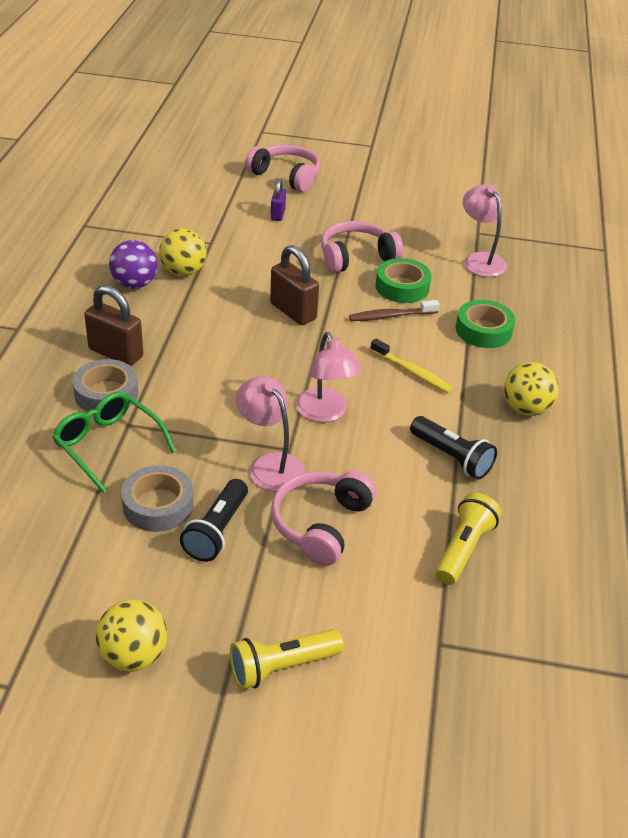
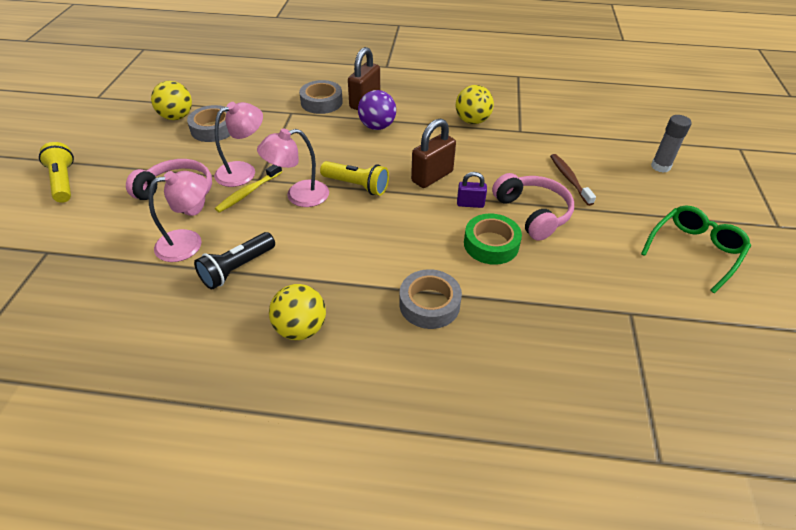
camera: 90 degrees right, 5 degrees up
green glasses [52,392,176,493] -> green glasses moved to [641,206,751,293]
yellow ball [96,599,167,672] -> yellow ball moved to [151,81,192,120]
purple ball [109,240,158,289] -> purple ball moved to [358,90,396,130]
black flashlight [180,479,248,562] -> none
pink headphones [245,144,320,192] -> grey glue stick [651,115,691,173]
purple padlock [271,179,286,221] -> purple padlock moved to [457,172,487,208]
brown toothbrush [349,300,440,321] -> brown toothbrush moved to [550,154,596,206]
yellow toothbrush [370,339,453,393] -> yellow toothbrush moved to [215,165,282,213]
yellow flashlight [435,493,501,585] -> yellow flashlight moved to [320,161,389,196]
green tape [456,300,515,348] -> grey tape [399,269,462,329]
pink lamp [463,185,507,277] -> pink lamp moved to [148,171,208,262]

